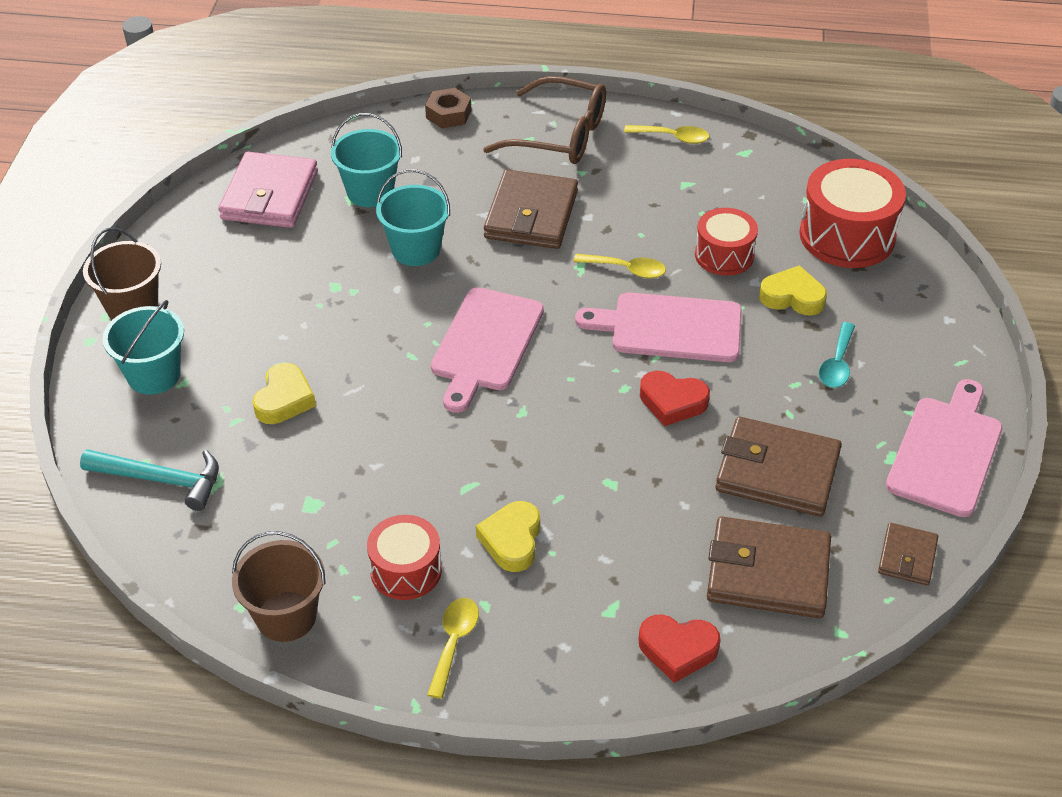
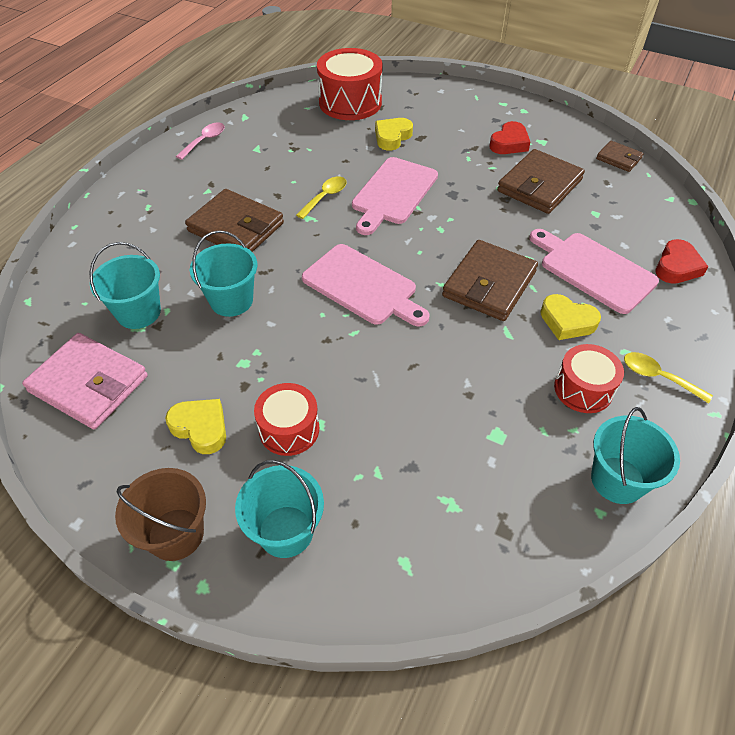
camera: 70 degrees left, 5 degrees up
turquoise hammer [80,449,219,511] -> none
brown bucket [232,531,326,642] -> turquoise bucket [591,407,680,504]
yellow heart [252,363,316,424] -> yellow heart moved to [165,399,226,454]
brown nut [425,88,472,128] -> none
brown glasses [483,76,606,164] -> none
yellow spoon [624,125,709,144] -> pink spoon [176,123,225,160]
red heart [640,371,710,426] -> red heart moved to [489,121,531,154]
red drum [695,208,758,276] -> red drum moved to [254,383,319,456]
brown wallet [707,516,831,618] -> brown wallet moved to [442,240,538,321]
turquoise spoon [819,322,855,388] -> none
pink cutting board [886,379,1003,517] -> pink cutting board moved to [529,229,659,314]

